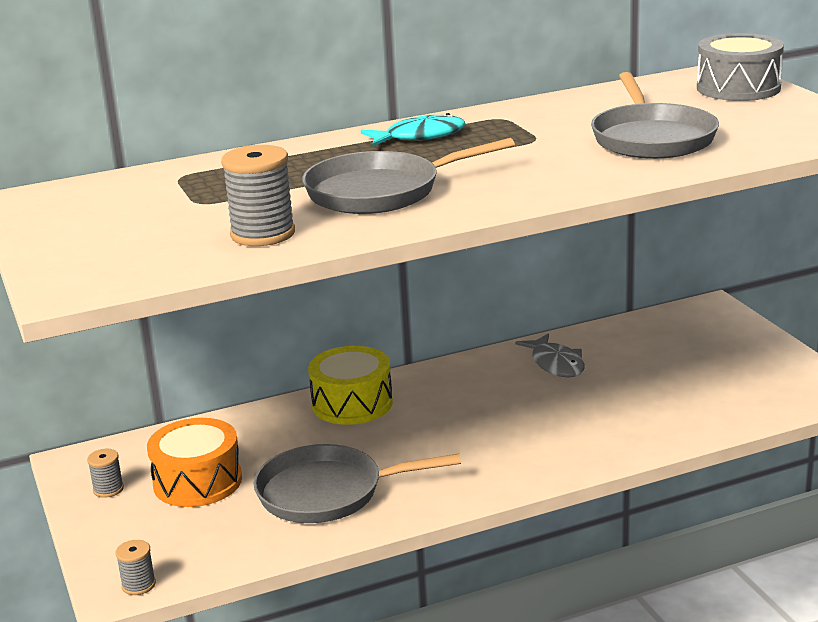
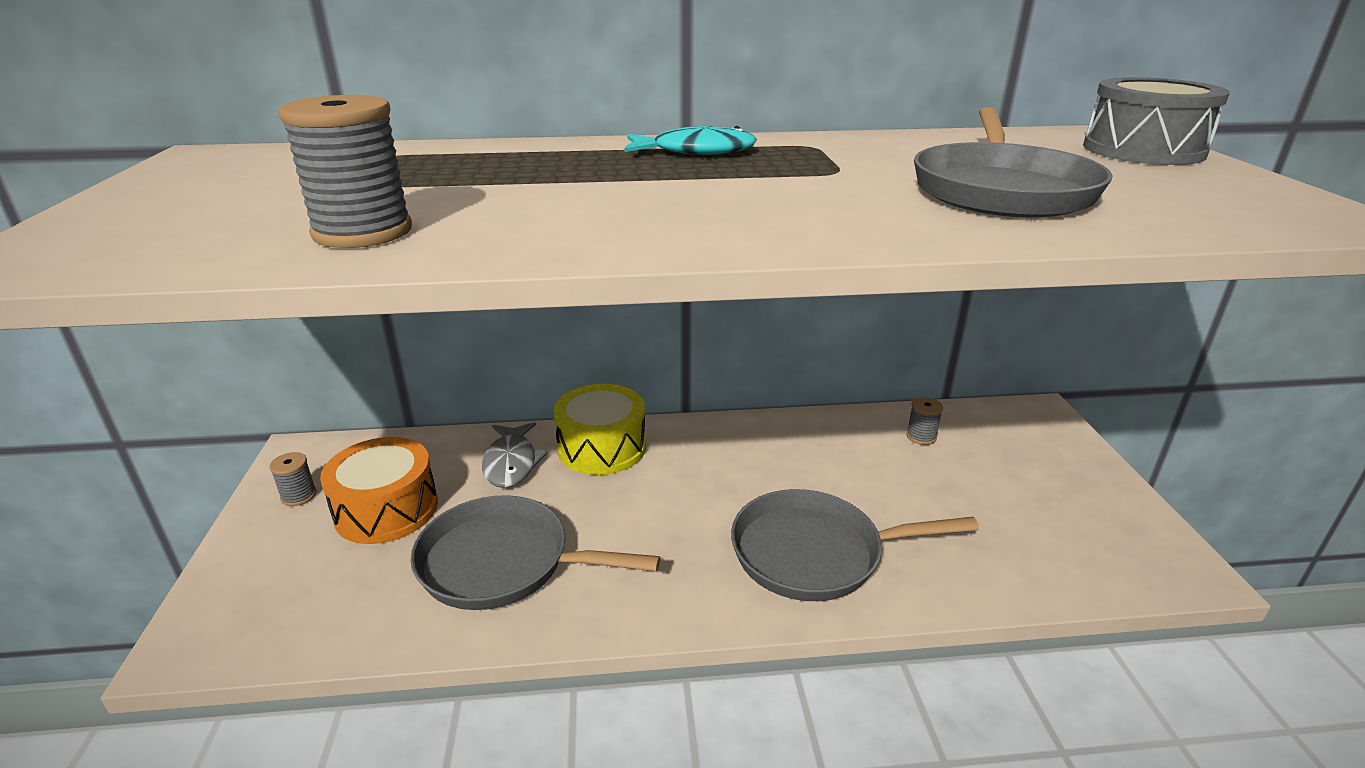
camera: 15 degrees right, 5 degrees up
grey spool [116,540,156,595] -> grey spool moved to [906,397,943,445]
grey pan [302,138,515,214] -> grey pan moved to [731,489,979,601]
grey fish [515,333,585,378] -> grey fish moved to [482,422,548,488]

